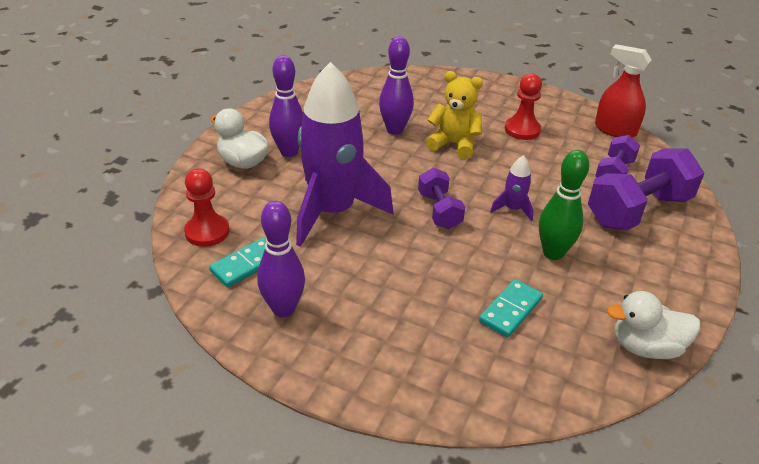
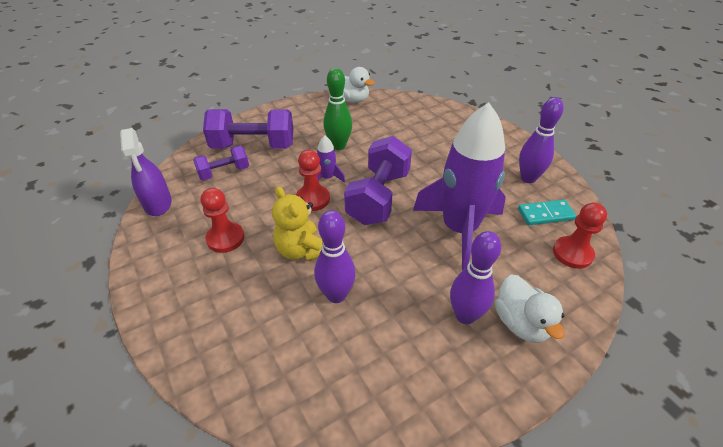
camera: 145 degrees left, 5 degrees up
purple dumbbell [418,168,465,229] -> purple dumbbell [344,136,412,225], size x1.75
turquoise domino [479,279,543,337] -> none
red spray bottle [595,44,652,138] -> purple spray bottle [120,128,172,216]
none -> red pawn [296,150,330,211]

